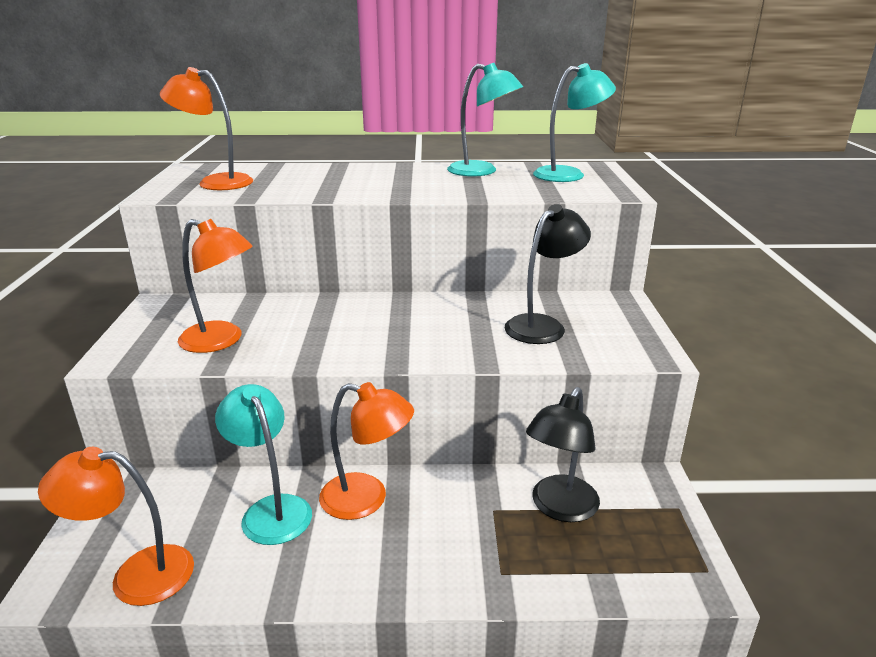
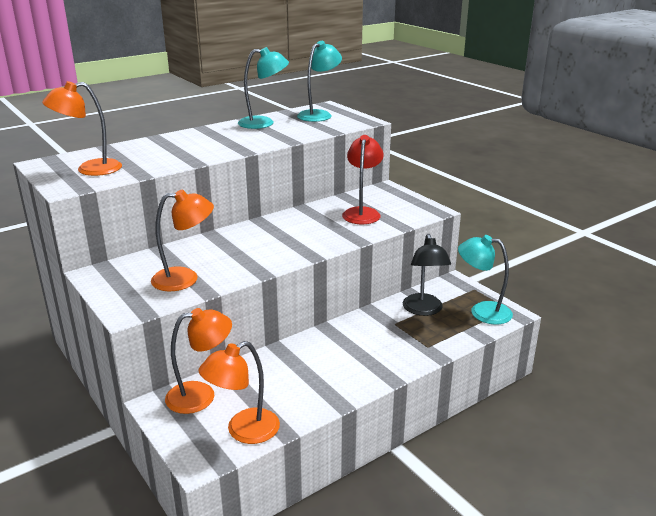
camera: 35 degrees left, 0 degrees up
turquoise lamp [215,384,312,545] -> turquoise lamp moved to [458,235,513,325]
orange lamp [319,382,414,520] -> orange lamp moved to [165,308,232,414]
black lamp [505,204,591,344] -> red lamp [342,135,383,224]

